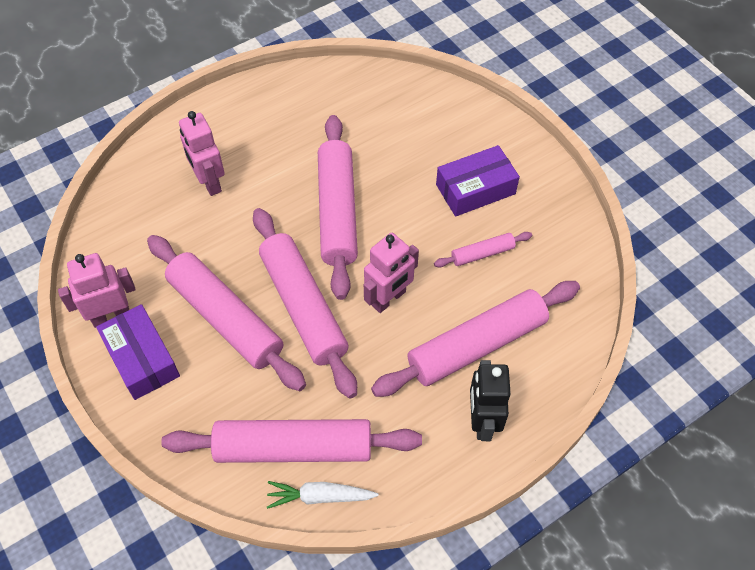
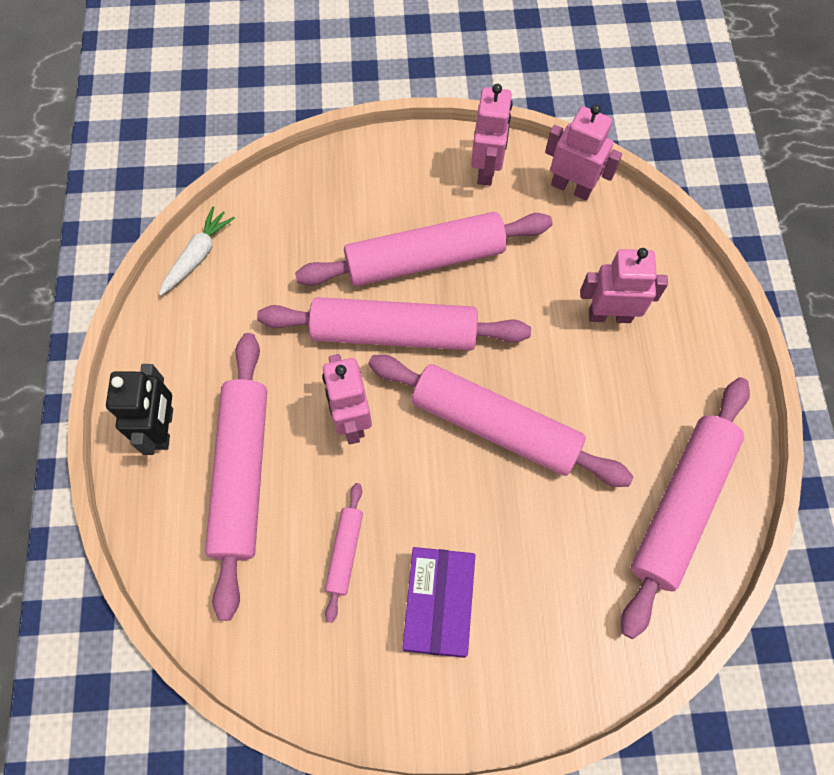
camera: 120 degrees right, 10 degrees up
purple box [96,304,180,400] -> none
pink rolling pin [161,419,422,463] -> pink rolling pin moved to [621,377,750,639]
black robot [470,360,511,441] -> black robot turned 60 degrees clockwise [106,364,173,455]
none -> pink robot [545,104,622,200]

